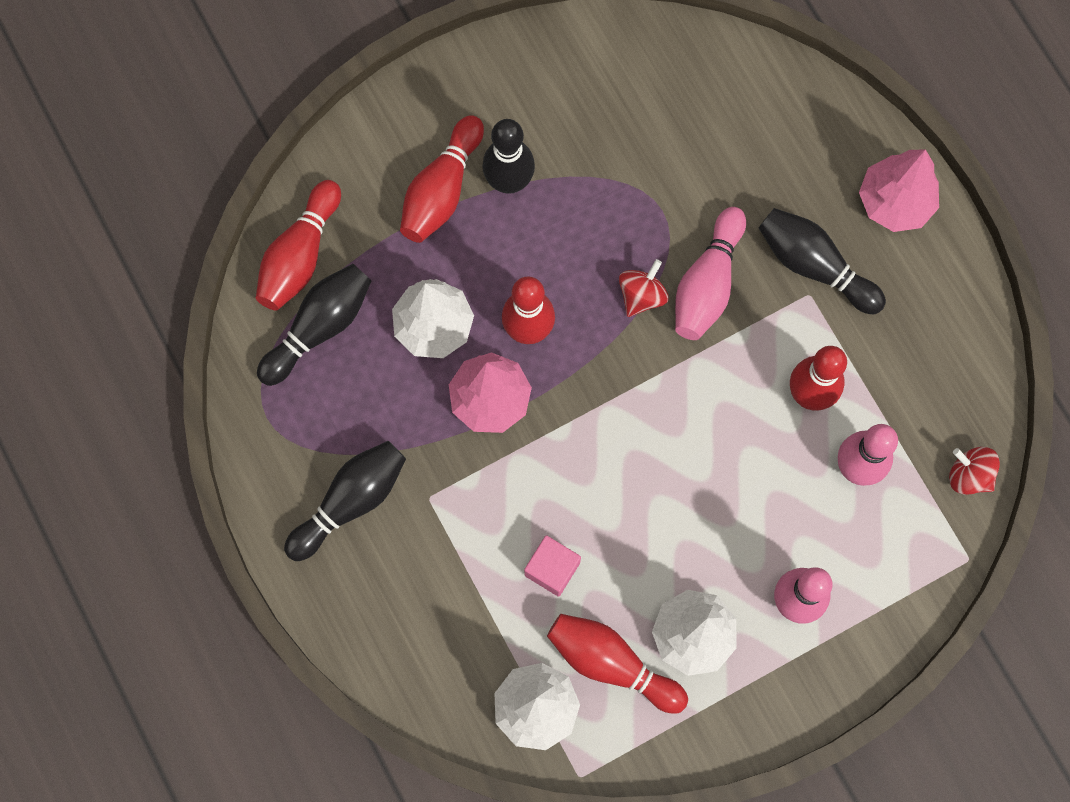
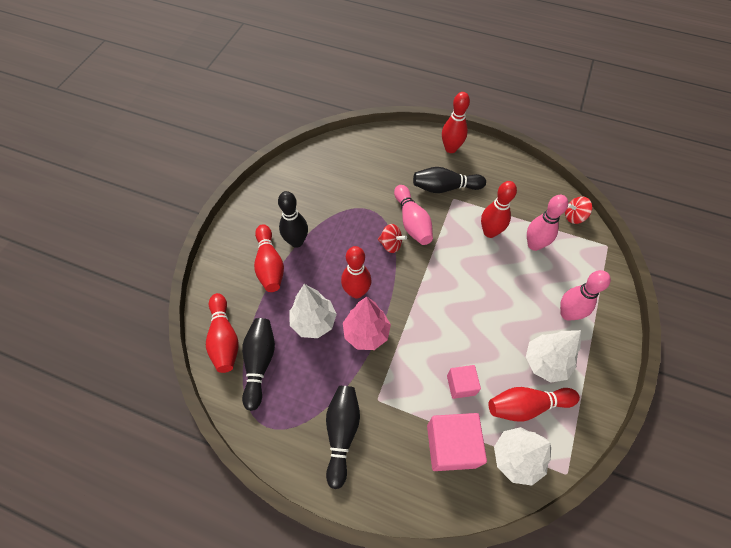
camera: 40 degrees left, 15 degrees down
red spinning top [619,259,668,317] -> red spinning top turned 120 degrees clockwise [378,224,407,253]
pink tree [859,149,939,232] -> red bowling pin [442,92,470,153]
none -> pink cube [427,413,487,471]

